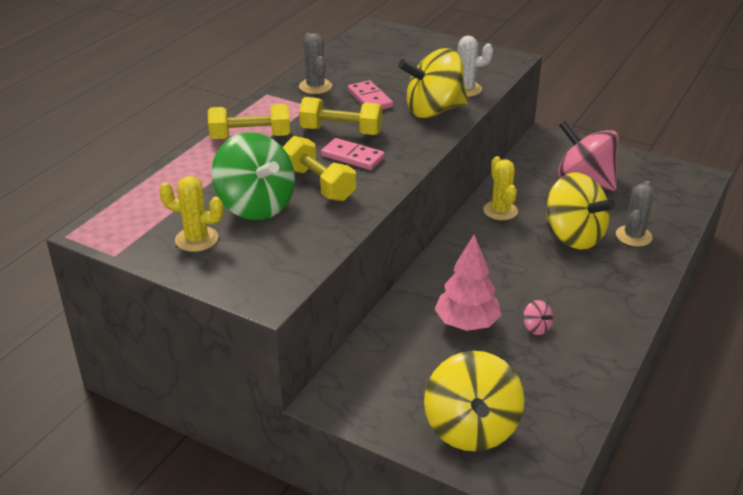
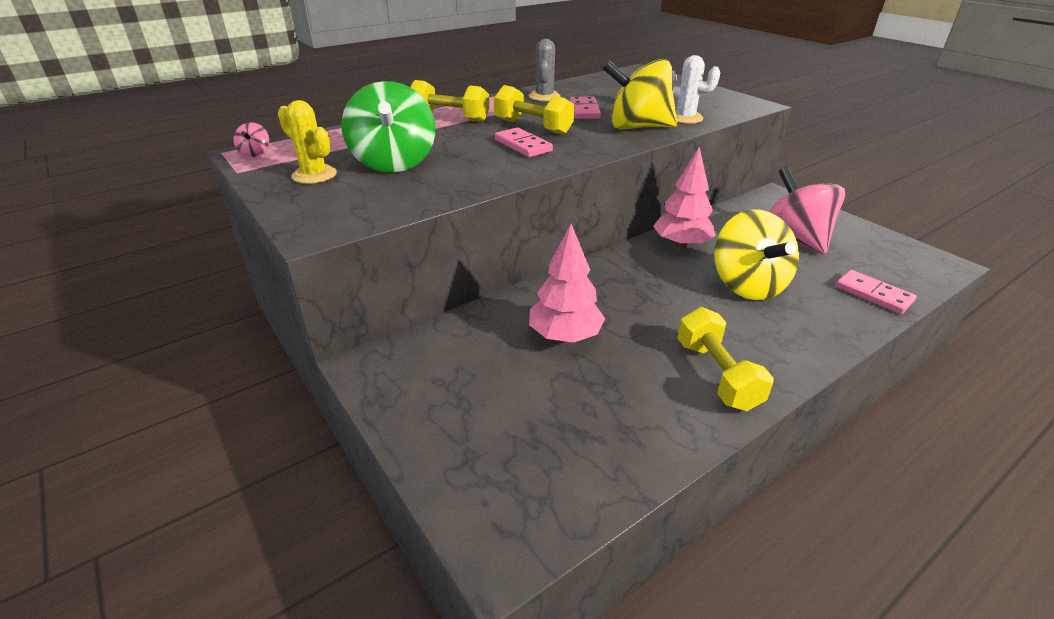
camera: 25 degrees right, 0 degrees up
yellow dumbbell [283,136,356,201] -> yellow dumbbell moved to [678,307,774,411]
yellow spinning top [424,351,524,452] -> none
yellow cactus [483,156,518,220] -> pink tree [653,146,715,248]
pink spinning top [523,300,553,335] -> pink spinning top moved to [233,122,269,157]
grey cactus [616,181,654,247] -> none
none -> pink domino [836,270,917,314]

